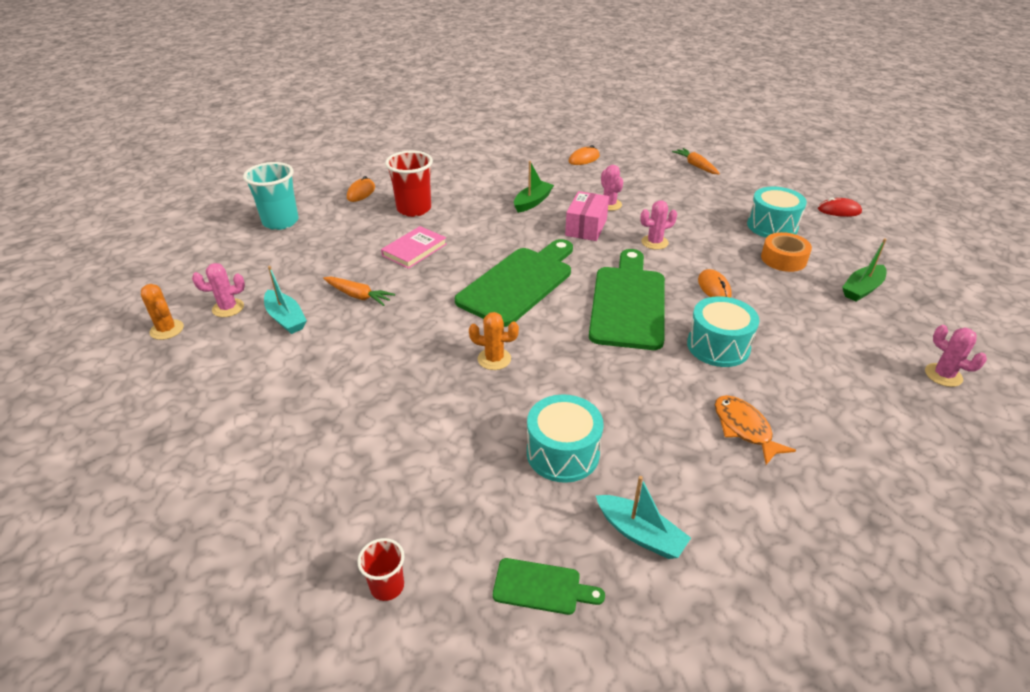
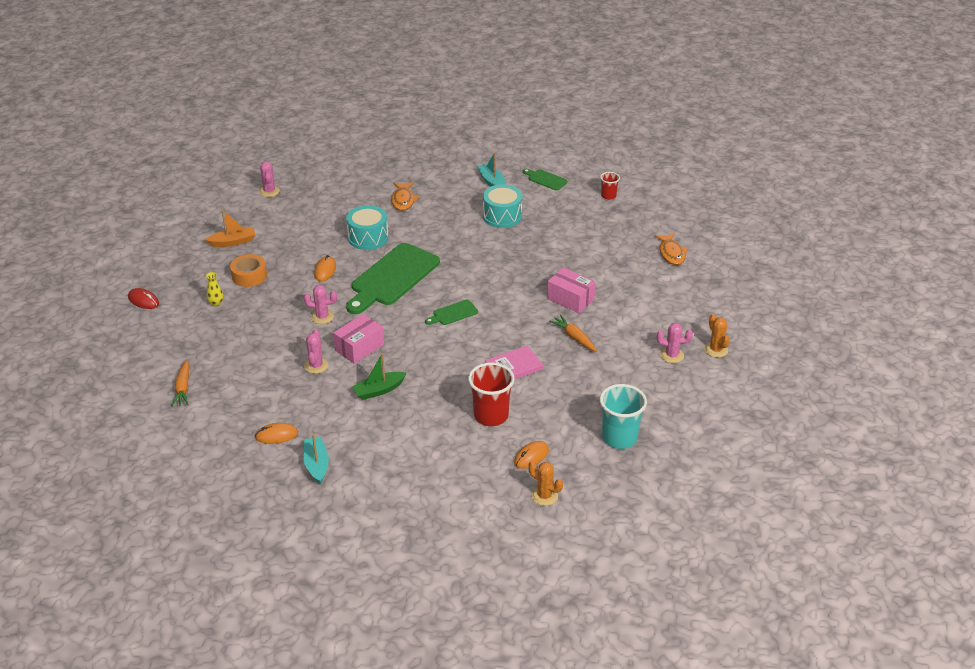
camera: 155 degrees left, 0 degrees up
turquoise boat [264,266,307,334] -> turquoise boat moved to [303,434,329,484]
green cutting board [455,239,573,327] -> green cutting board [425,300,478,325], size x0.45
orange cactus [469,312,519,370] -> orange cactus moved to [528,461,563,506]
turquoise drum [747,187,807,238] -> yellow vase [206,272,223,307]
green boat [842,238,887,302] -> orange boat [205,210,256,247]
none -> pink box [547,267,596,313]
none -> orange fish [654,233,688,265]

